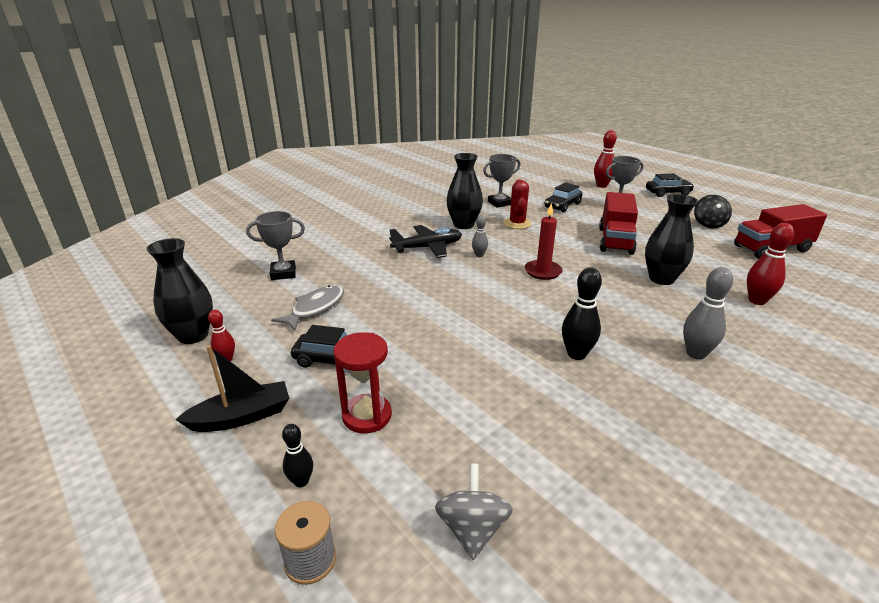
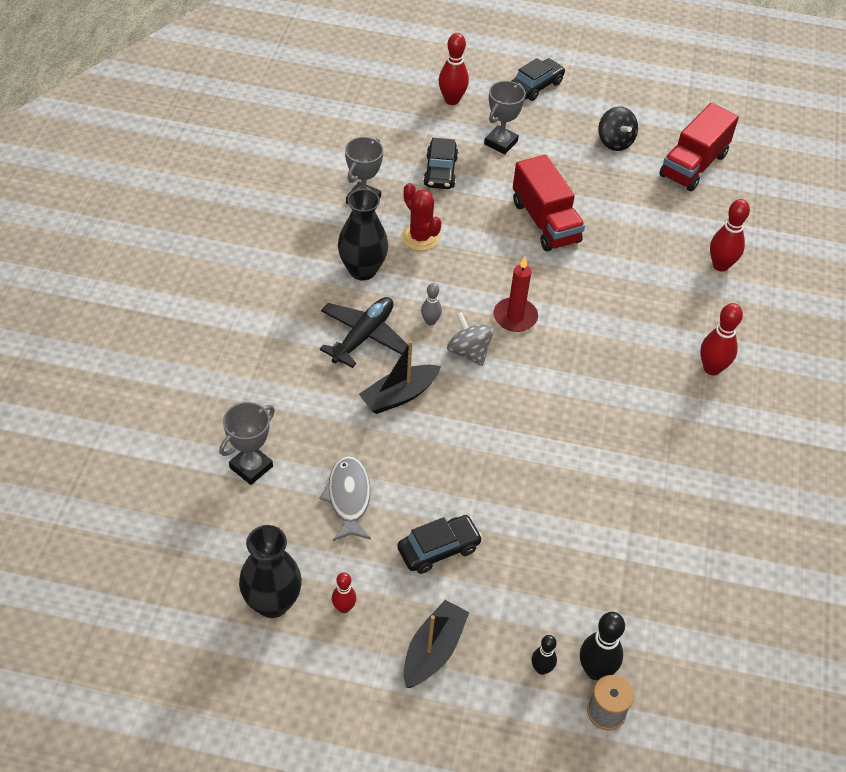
camera: 40 degrees left, 20 degrees up
red hourglass [333,332,392,433] -> none
grey spinning top [435,463,513,560] -> grey spinning top moved to [447,312,494,366]
black bowling pin [562,267,602,360] -> black bowling pin moved to [580,612,625,680]
black vase [645,194,698,285] -> none
grey bowling pin [683,267,733,360] -> red bowling pin [700,303,743,376]
none -> black boat [359,341,441,414]

